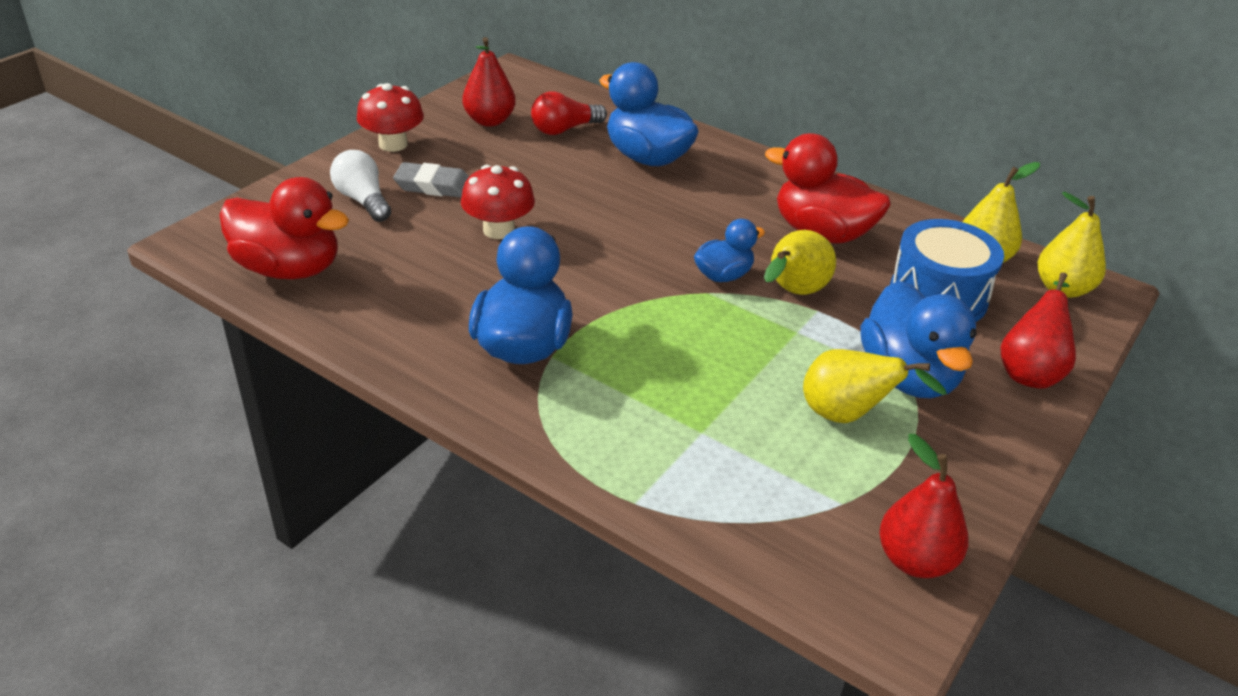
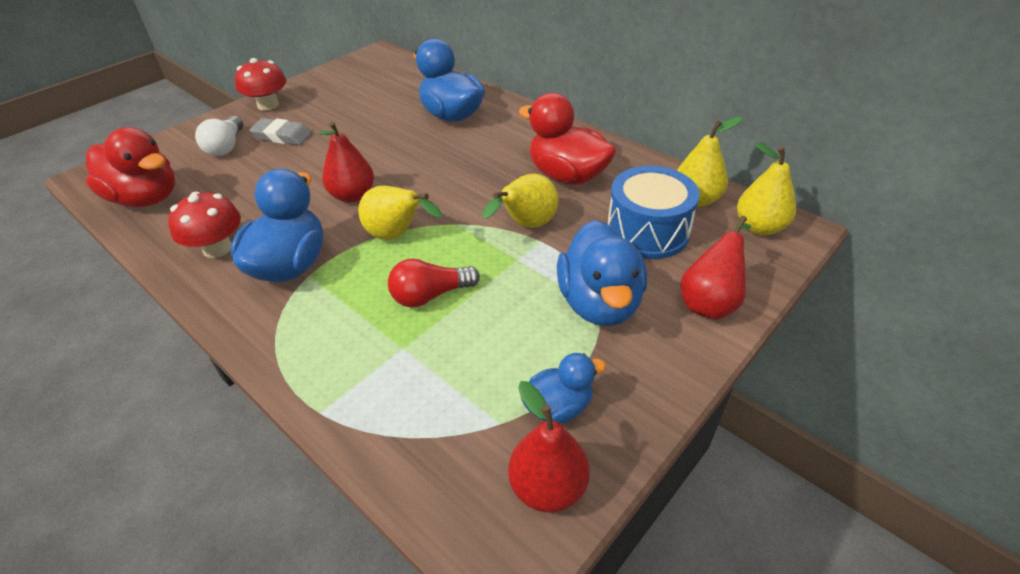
camera: 10 degrees right, 5 degrees up
white light bulb [330,150,391,222] -> white light bulb turned 150 degrees counterclockwise [195,116,243,156]
red mushroom [461,165,535,239] -> red mushroom moved to [168,192,241,258]
red pear [462,37,516,127] -> red pear moved to [318,121,374,203]
red light bulb [531,91,607,135] -> red light bulb moved to [388,258,480,307]
blue duck [694,219,765,282] -> blue duck moved to [521,353,606,424]
yellow pear [803,349,947,423] -> yellow pear moved to [358,186,442,240]

